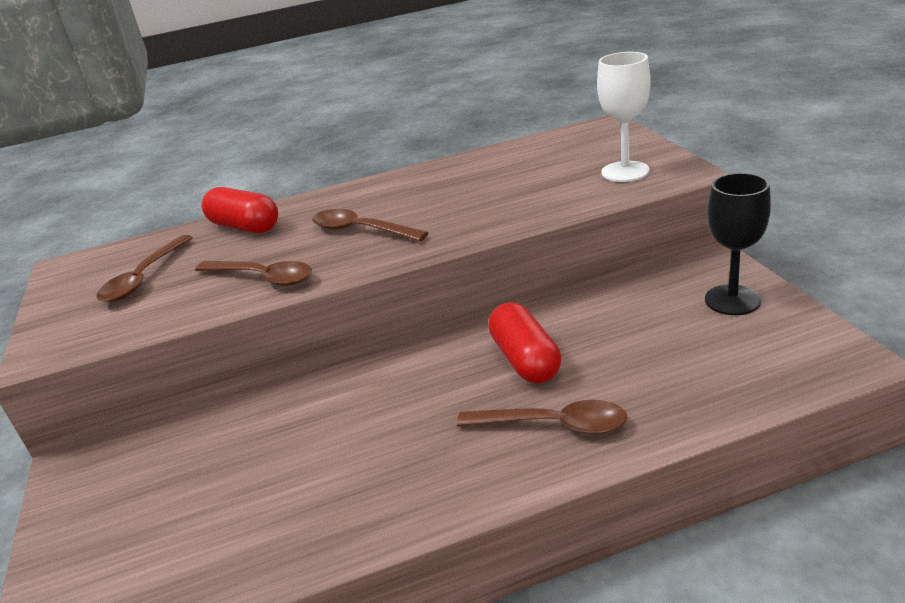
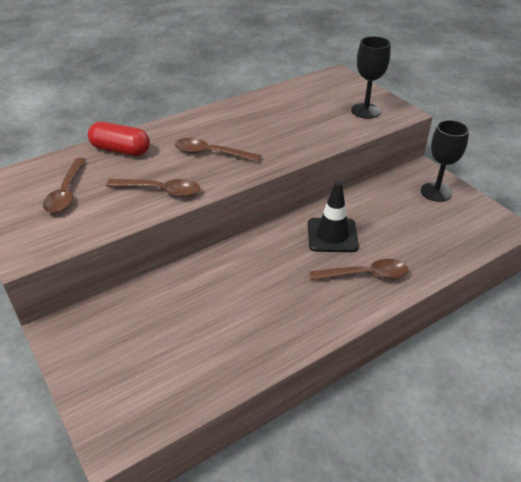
camera: 20 degrees left, 10 degrees up
red capsule [488,302,561,383] -> black traffic cone [308,181,359,252]
white goblet [597,52,651,182] -> black goblet [351,36,391,119]

